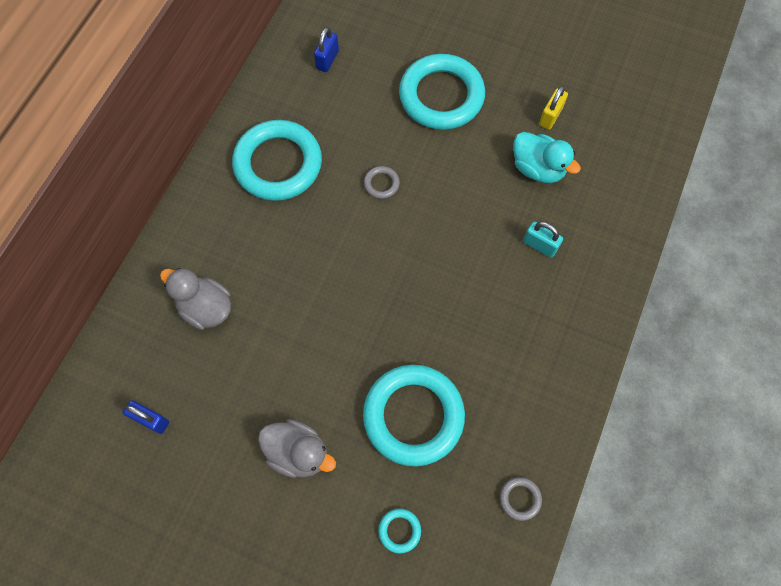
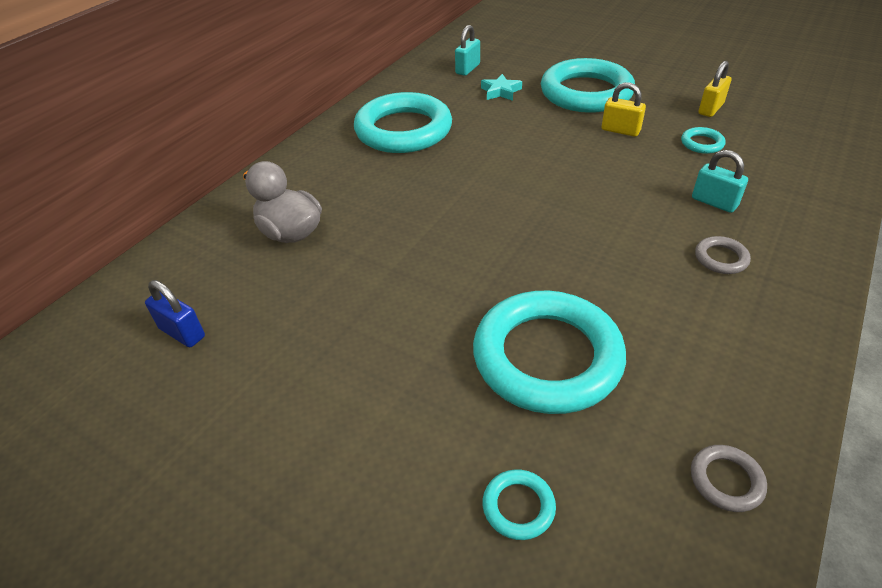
camera: 10 degrees right, 25 degrees down
grey duck [258,419,336,478] -> none
blue padlock [314,27,339,72] -> turquoise padlock [455,25,480,76]
grey ring [364,166,400,199] -> grey ring moved to [695,236,751,274]
turquoise duck [514,132,581,183] -> turquoise ring [681,127,726,154]
none -> turquoise star [481,74,522,101]
none -> yellow padlock [602,82,646,137]

